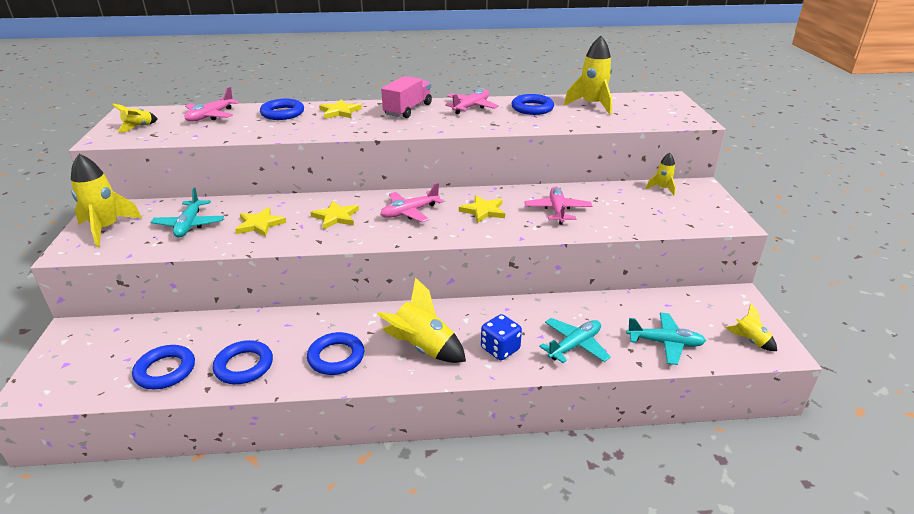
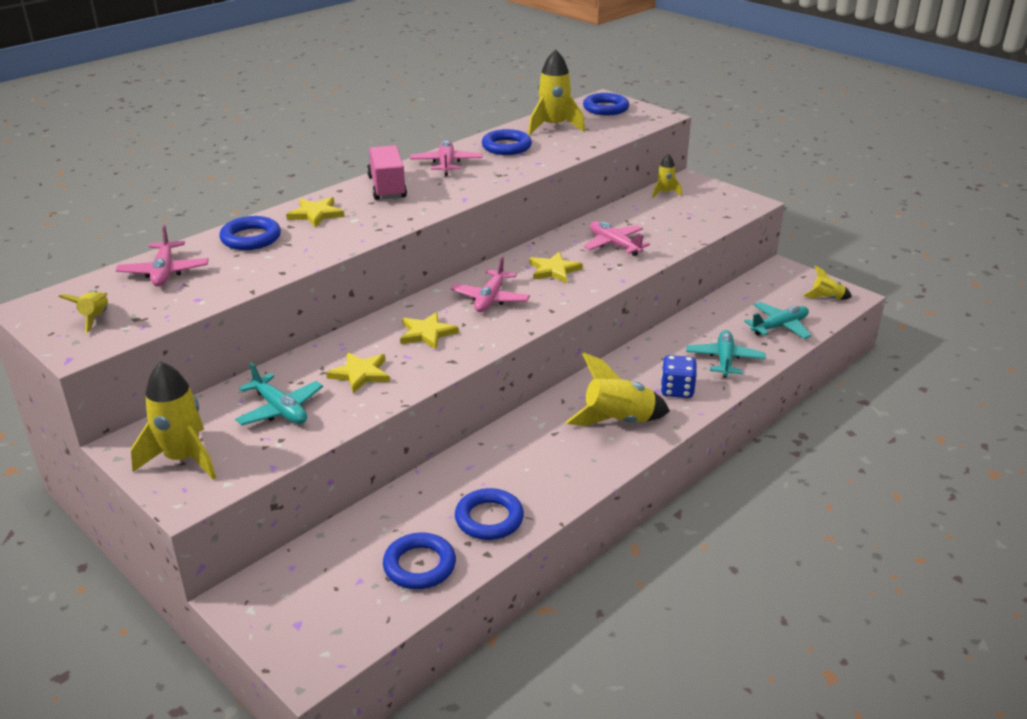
camera: 40 degrees left, 0 degrees up
blue ring [307,332,364,375] -> blue ring moved to [583,93,629,115]

